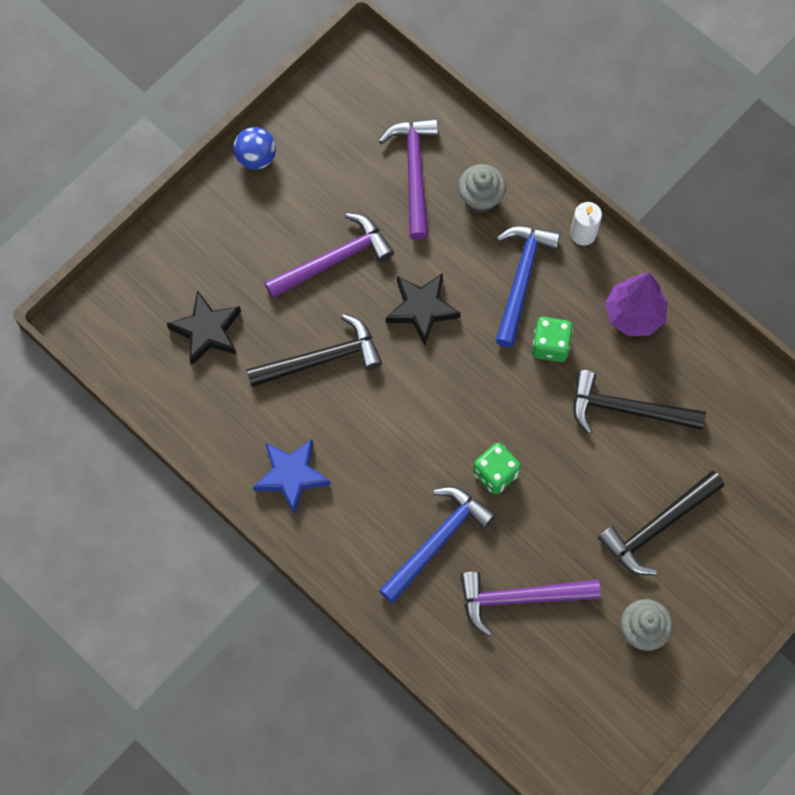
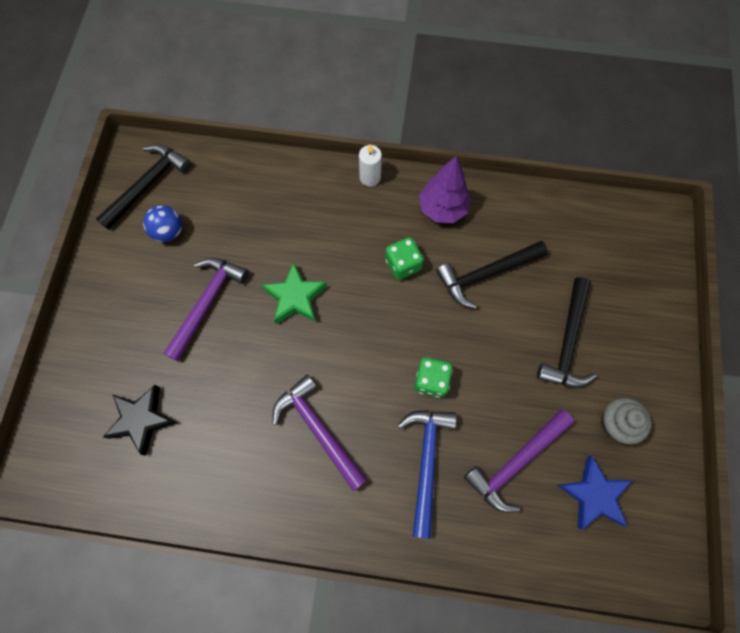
camera: 35 degrees left, 0 degrees up
blue ball [233,127,276,170] -> blue ball moved to [143,205,182,242]
black hammer [247,314,382,387] -> black hammer moved to [96,144,191,230]
blue star [253,439,331,514] -> blue star moved to [557,456,633,529]
purple hammer [378,118,438,240] -> purple hammer moved to [273,374,367,492]
black star [386,273,461,345] -> green star [262,262,327,324]
grey cupcake [458,164,506,213] -> none
blue hammer [495,226,560,347] -> none

